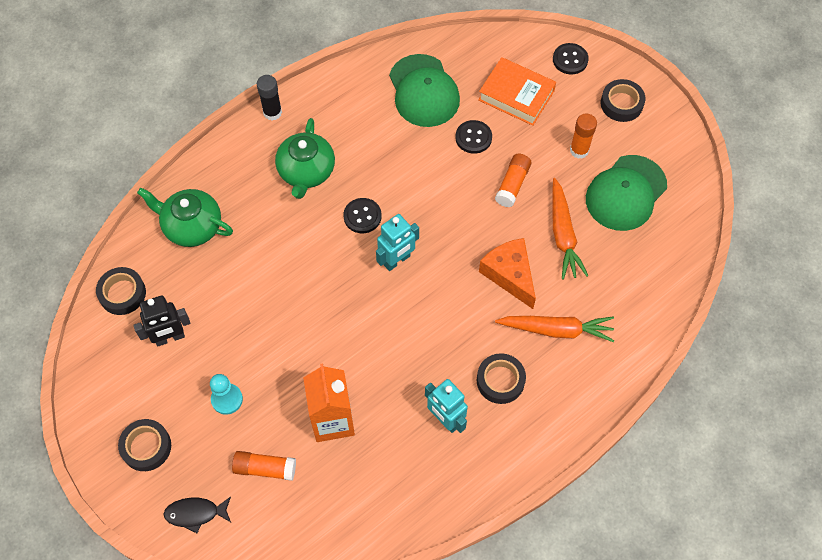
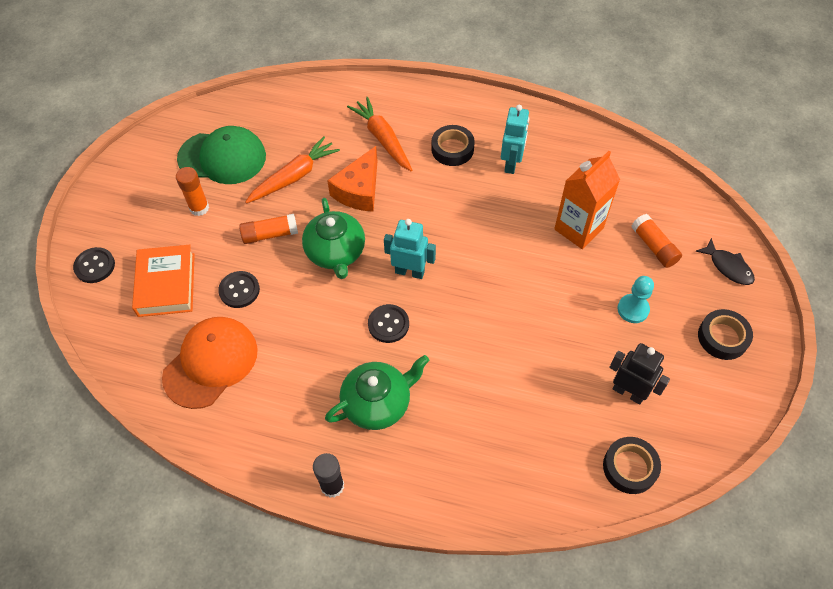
camera: 125 degrees left, 5 degrees down
green teapot [137,188,233,247] -> green teapot moved to [302,198,365,279]
green cap [389,54,460,127] -> orange cap [162,317,258,409]
black tape [601,79,645,122] -> none

